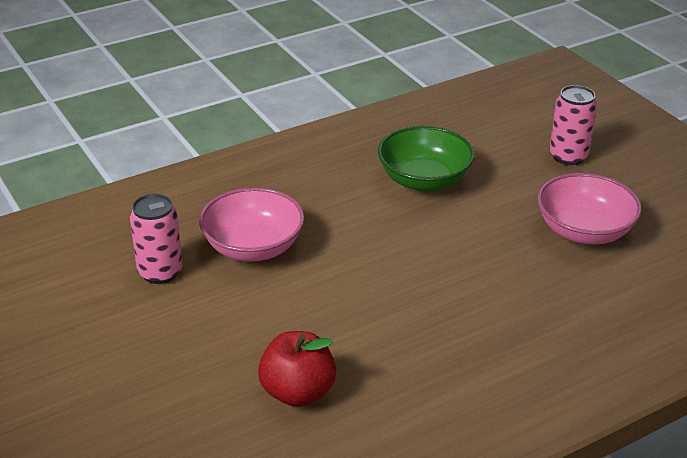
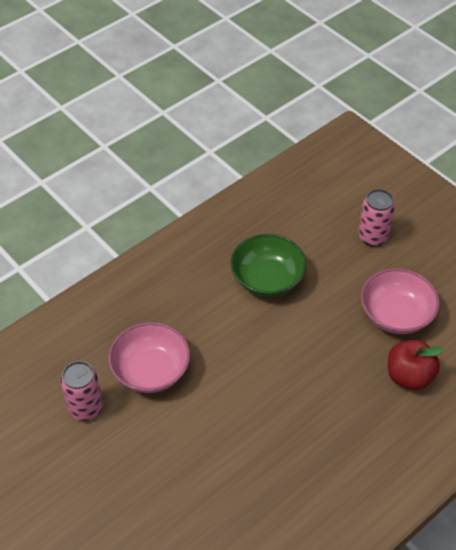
camera: 10 degrees left, 15 degrees up
red apple [258,331,336,407] -> red apple moved to [388,340,444,390]

